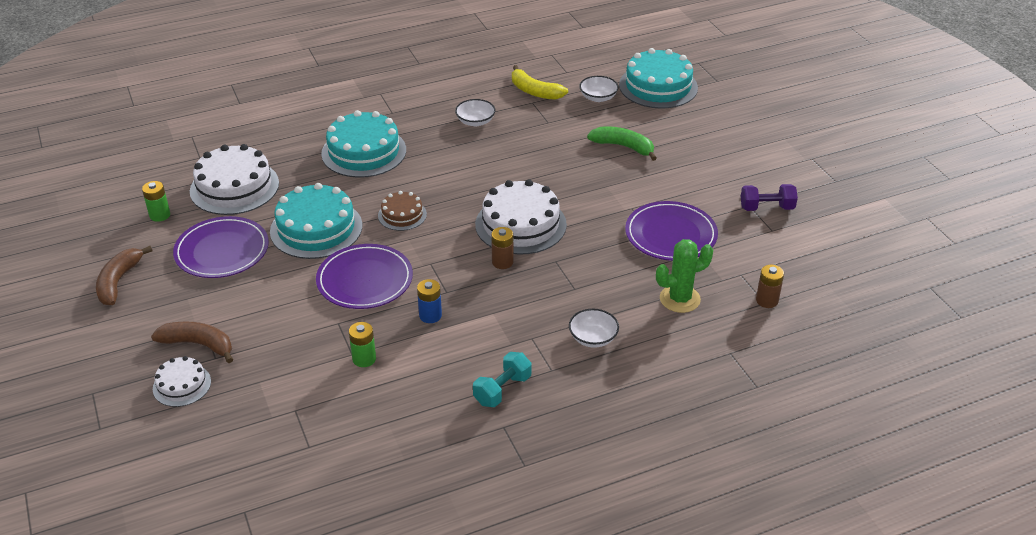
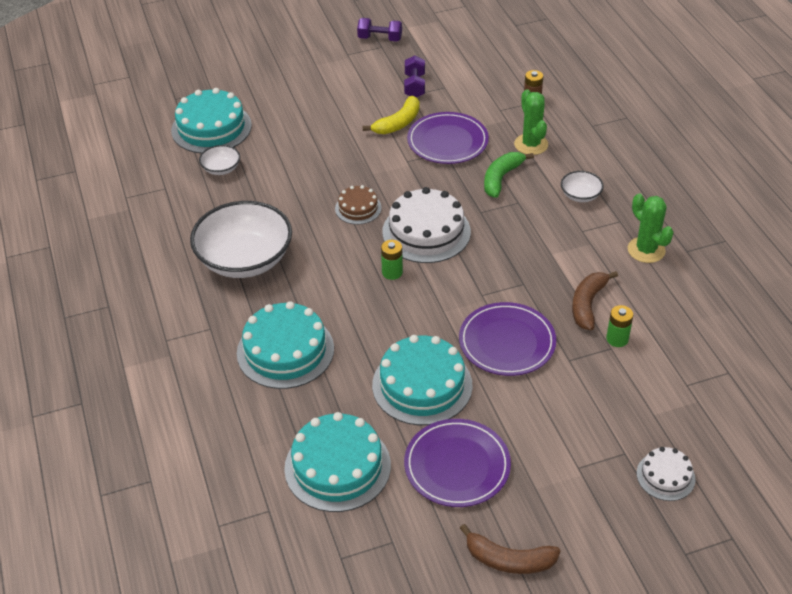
camera: 85 degrees left, 5 degrees up
green battery [142,181,170,222] -> green battery moved to [381,240,403,280]
brown banana [151,321,233,363] -> brown banana moved to [572,271,618,331]
white cake [190,144,279,215] -> turquoise cake [284,412,391,512]
brown cake [378,191,427,231] -> brown cake moved to [335,185,382,224]
blue battery [417,279,442,323] -> none
white bowl [455,99,496,126] -> white bowl [190,201,292,278], size x2.25
turquoise dumbbell [473,352,532,407] -> green cactus [628,193,674,263]
brown battery [491,227,513,269] -> none
yellow banana [512,65,568,100] -> yellow banana moved to [363,96,420,134]
green banana [587,126,657,161] -> green banana moved to [484,152,534,198]
none -> purple dumbbell [357,18,402,41]

